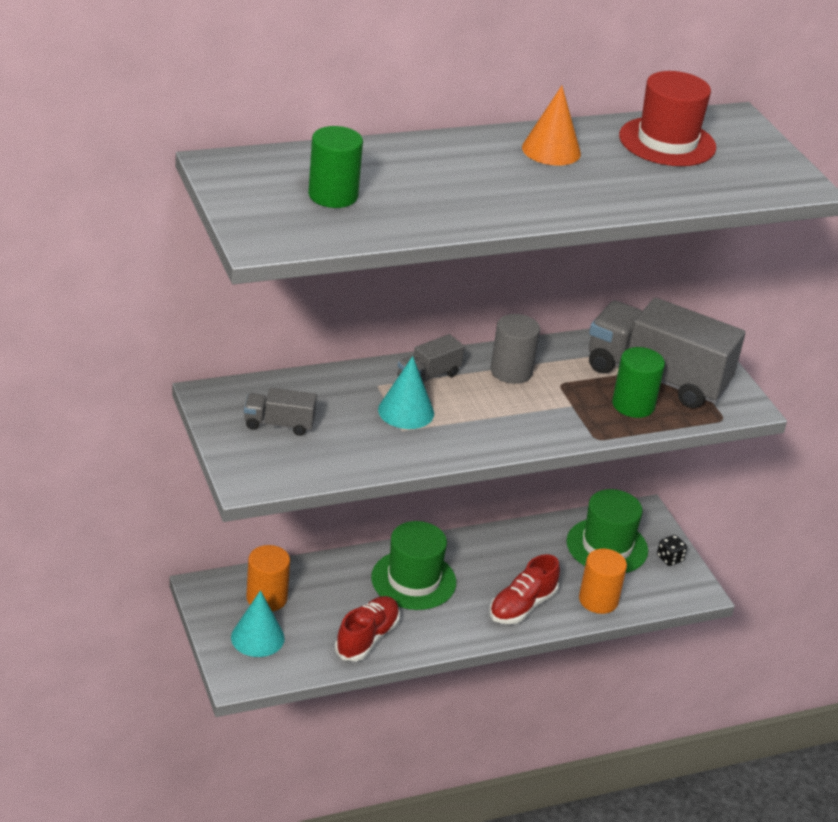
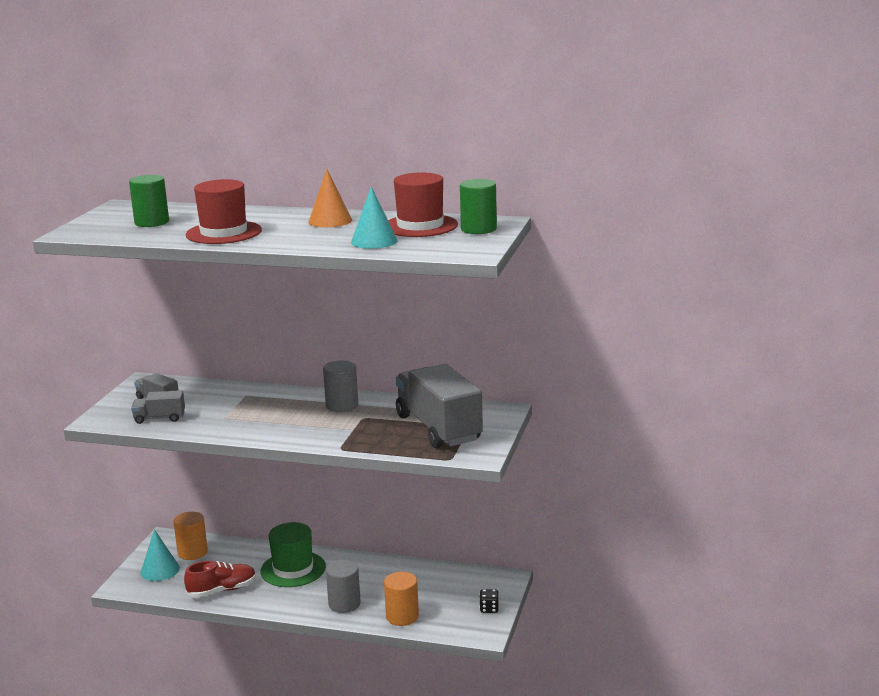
camera: 40 degrees right, 15 degrees down
turquoise cone [378,356,434,429] -> turquoise cone moved to [351,186,397,249]
grey truck [398,334,464,384] -> grey truck moved to [131,390,185,424]
red shoe [490,554,560,624] -> grey cylinder [326,560,361,613]
green hat [567,489,648,573] -> none
green cylinder [612,347,665,418] -> green cylinder moved to [460,179,497,234]
none -> red hat [186,179,262,244]

